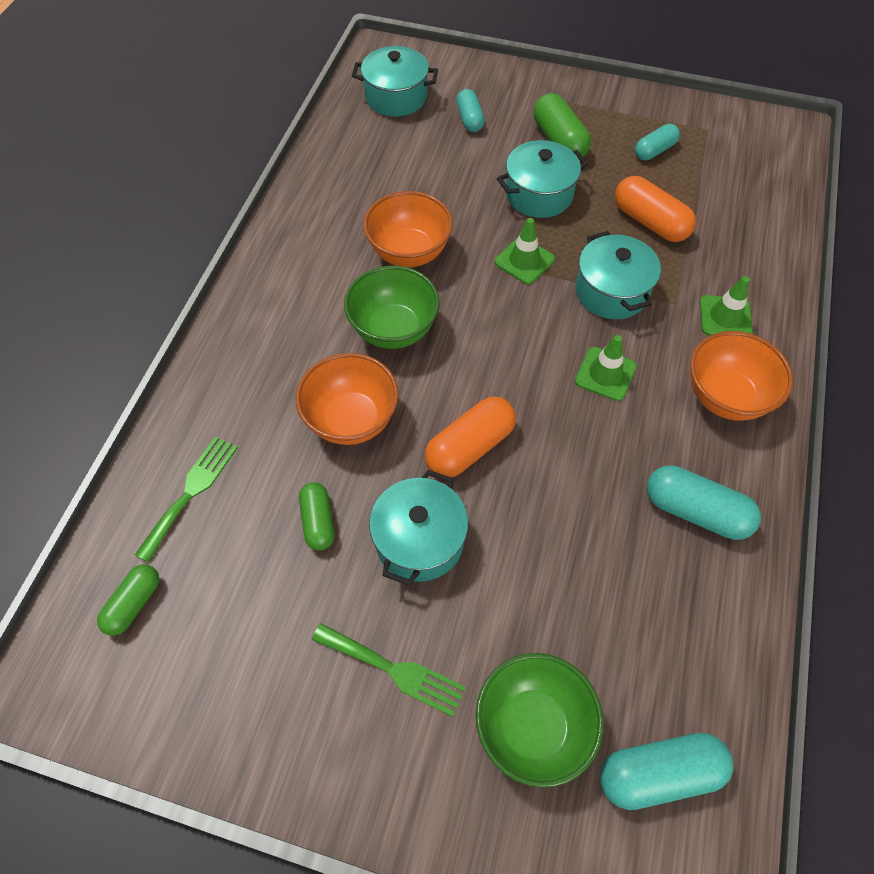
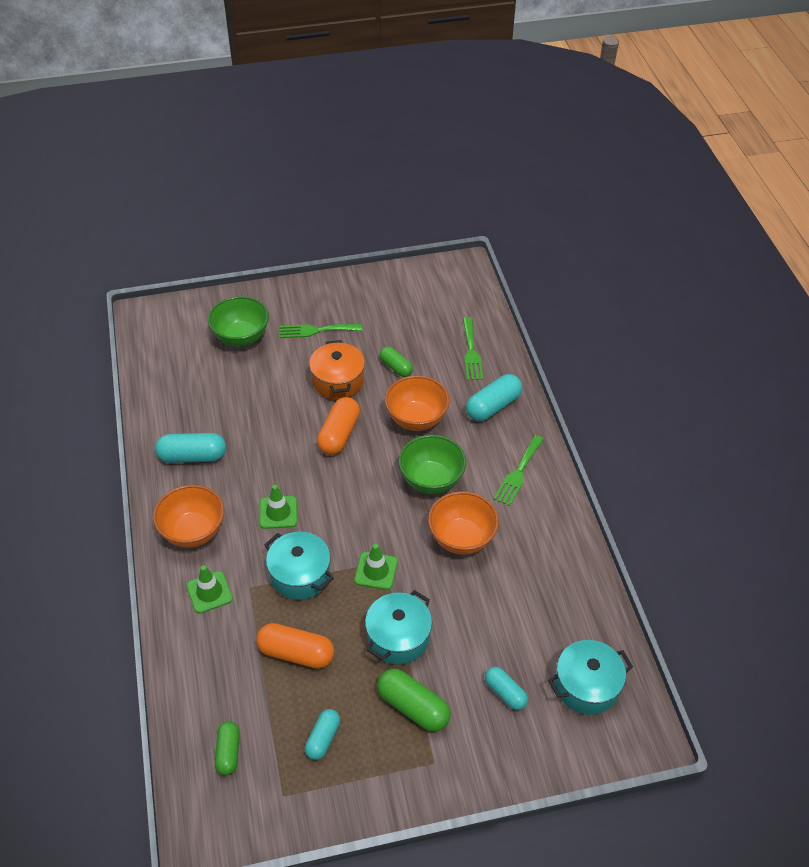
camera: 150 degrees right, 10 degrees down
green capsule [97,564,159,636] -> green capsule moved to [215,721,240,775]
turquoise pot [369,470,469,586] -> orange pot [309,340,365,400]
turquoise capsule [600,733,733,810] -> turquoise capsule moved to [466,374,522,421]
none -> green fork [493,435,544,506]

